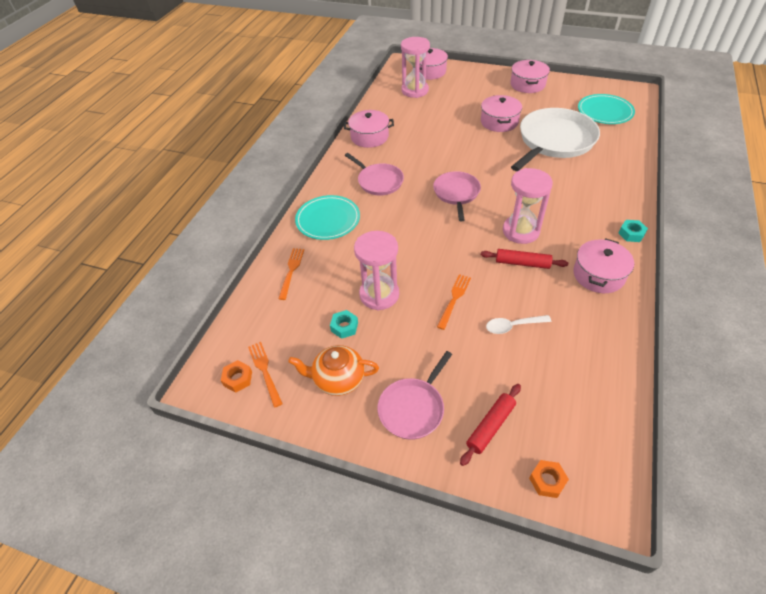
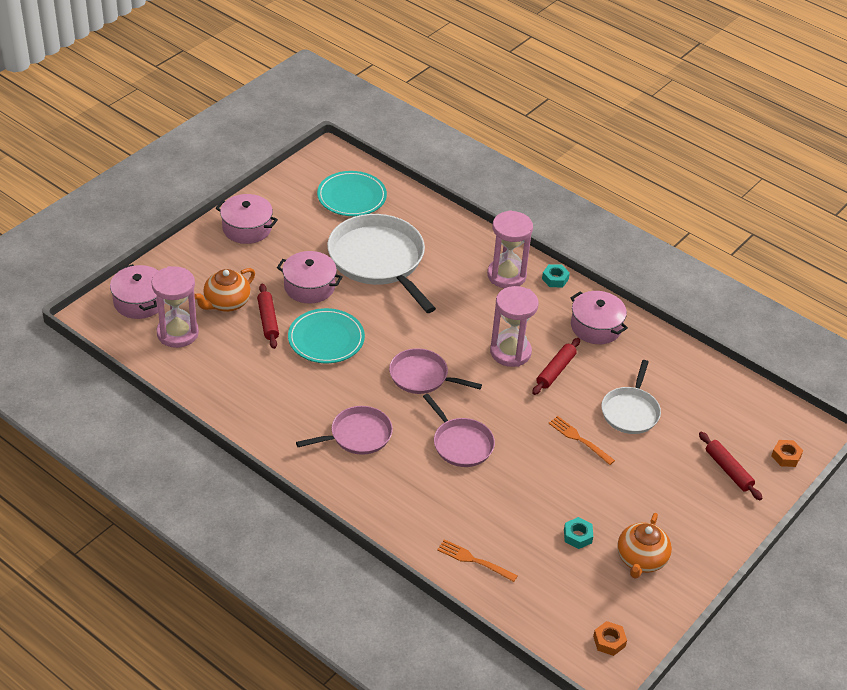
camera: 75 degrees left, 5 degrees down
orange fork [248,342,283,408] -> none
turquoise plate [295,195,360,240] -> turquoise plate moved to [288,308,365,363]
pink pot [344,110,394,148] -> none
pink hourglass [354,231,399,311] -> pink hourglass moved to [487,210,533,288]
pink pan [378,351,452,440] -> pink pan moved to [423,394,495,467]
white spoon [486,315,551,334] -> white pan [601,360,661,434]
none -> orange teapot [194,268,255,312]
none -> red rolling pin [257,284,279,349]

